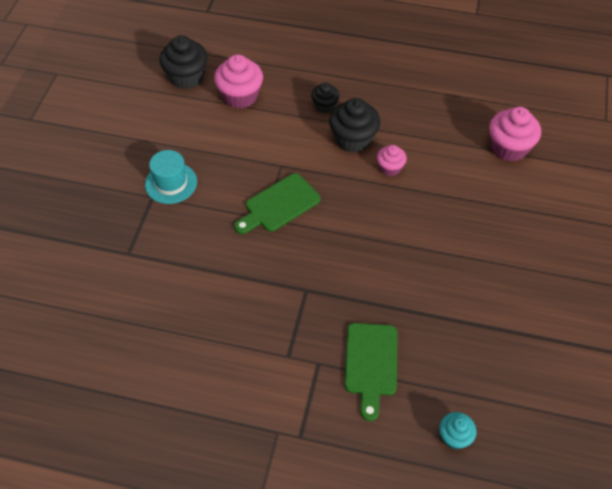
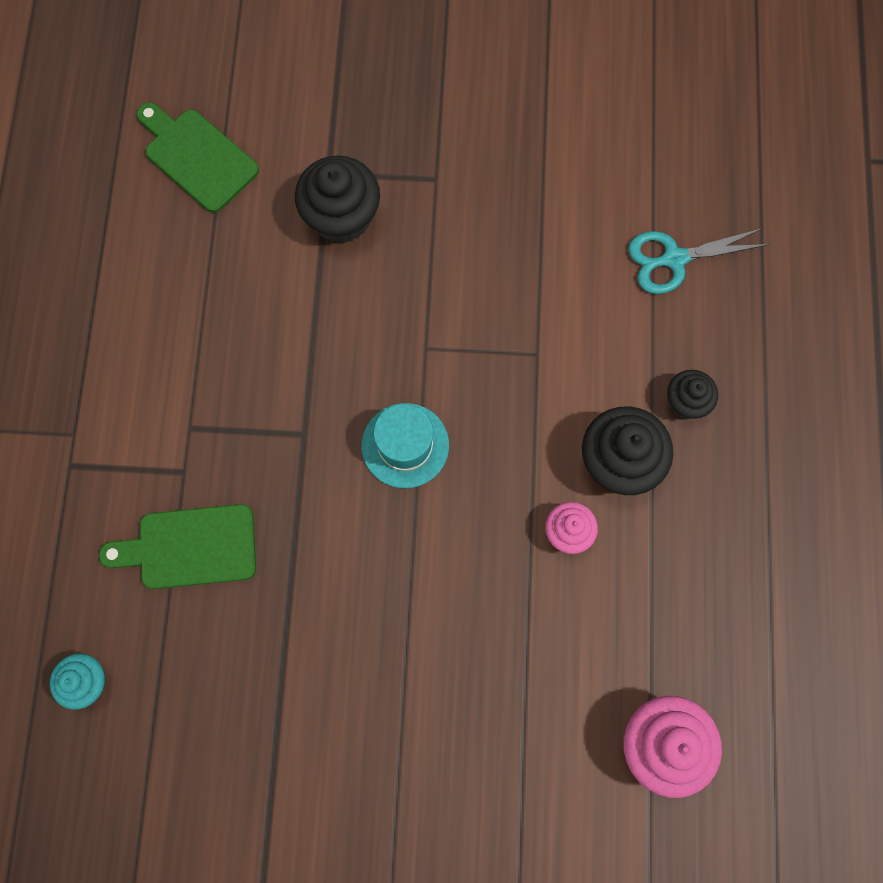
camera: 80 degrees right, 20 degrees up
turquoise hat [145,150,197,204] -> turquoise hat moved to [362,403,449,488]
black cupcake [160,36,208,89] -> black cupcake moved to [295,155,380,243]
pink cupcake [214,54,263,109] -> turquoise scissors [628,228,770,294]
green cutting board [234,173,321,234] -> green cutting board moved to [136,102,259,213]

